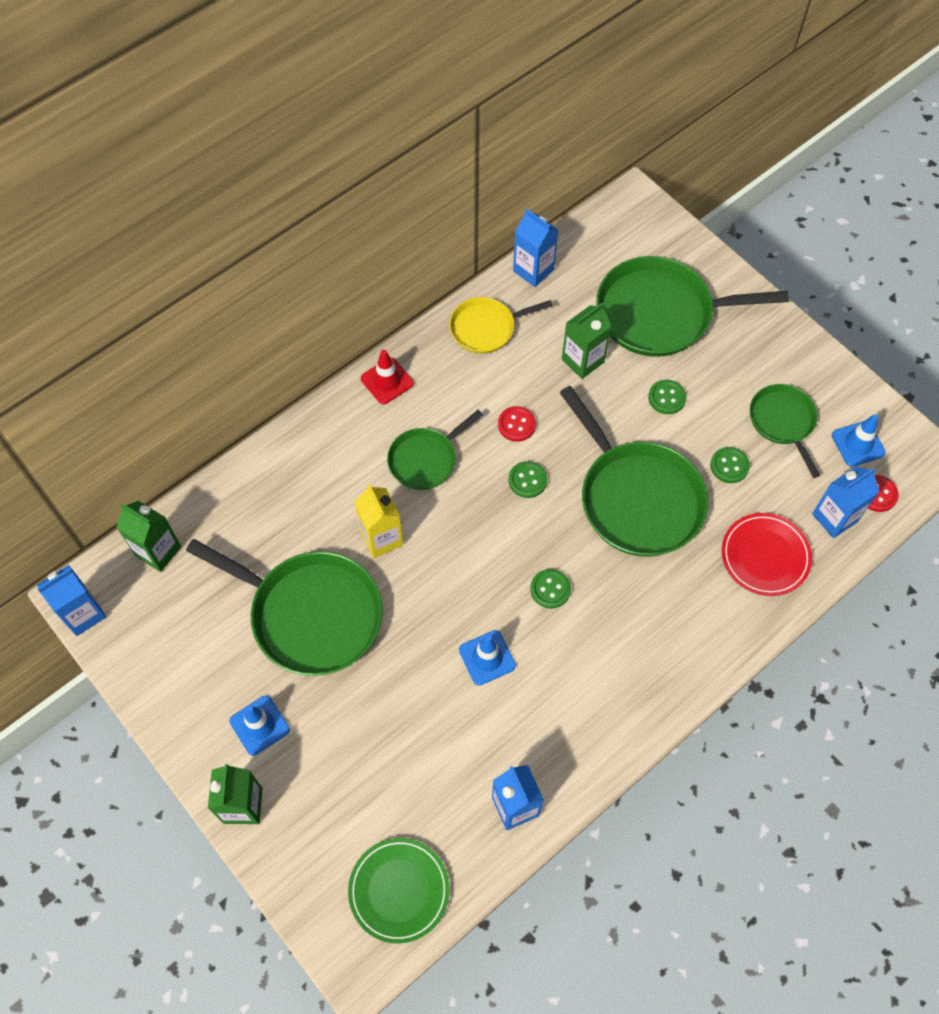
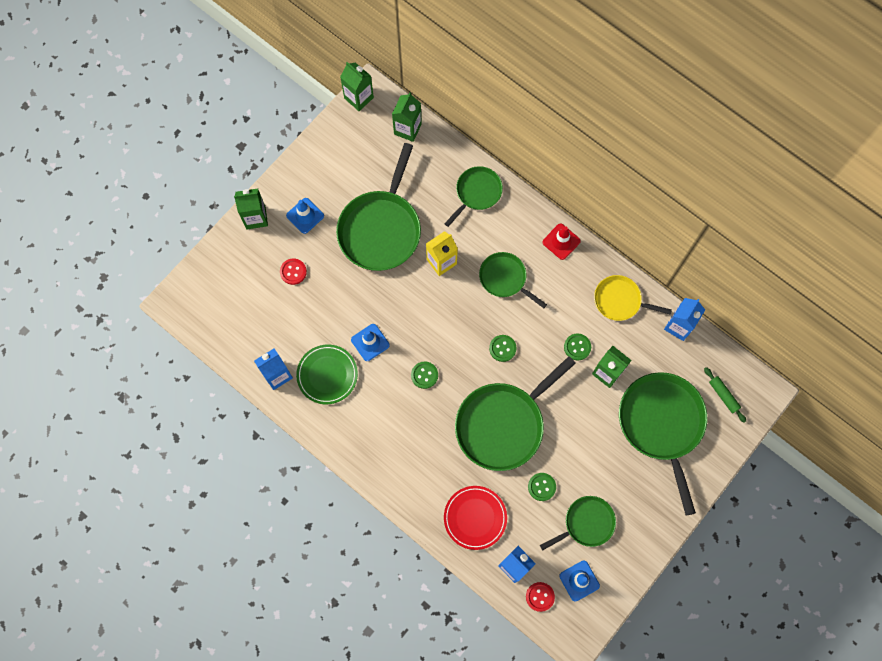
camera: 80 degrees right, 10 degrees up
blue carton [37,565,106,636] -> green carton [340,62,374,111]
green plate [348,838,450,943] -> green plate moved to [296,345,358,404]
yellow pan [449,297,553,354] -> yellow pan turned 45 degrees counterclockwise [594,275,672,321]
red button [498,406,536,442] -> red button moved to [280,258,307,285]
green button [648,380,686,414] -> green button moved to [564,334,591,361]
none -> green pan [444,166,503,227]
none -> green rolling pin [704,367,746,422]

